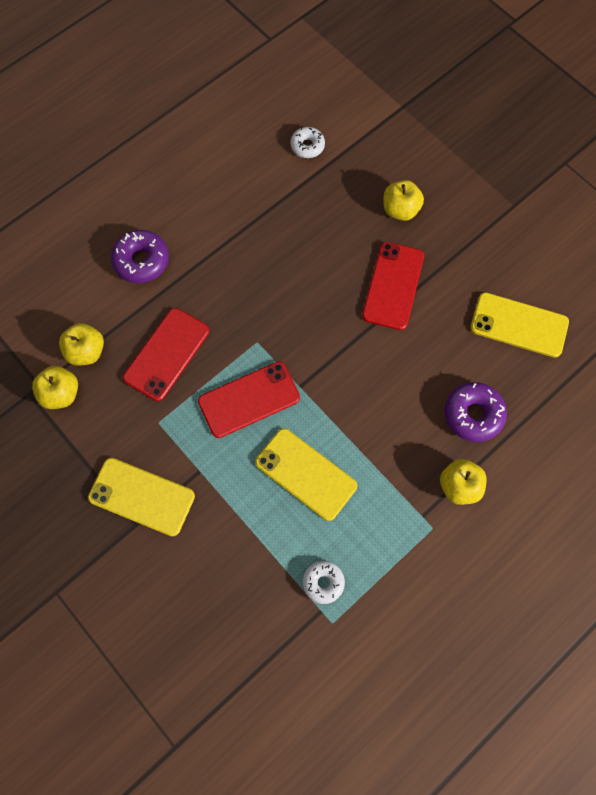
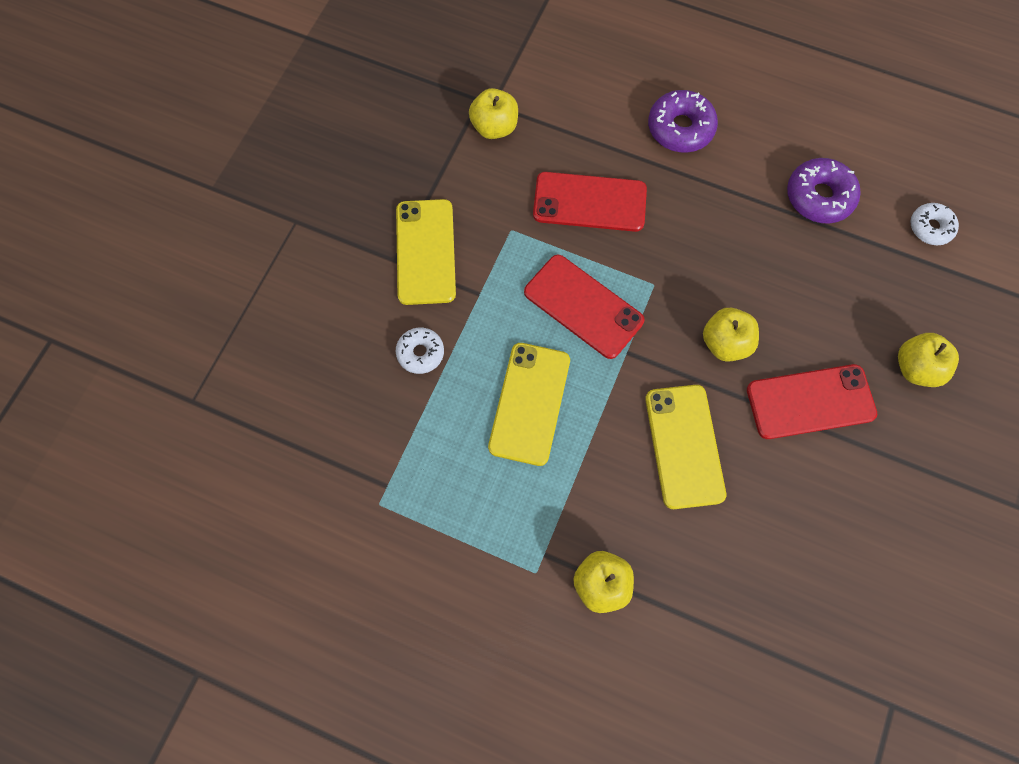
camera: 65 degrees right, 0 degrees up
yellow apple [59,323,104,366] -> yellow apple moved to [703,308,759,362]
white donut [303,561,345,604] -> white donut moved to [396,328,444,374]
purple donut [445,382,507,442] -> purple donut moved to [787,158,860,224]
yellow phone [470,292,569,358] -> yellow phone moved to [645,385,726,509]

